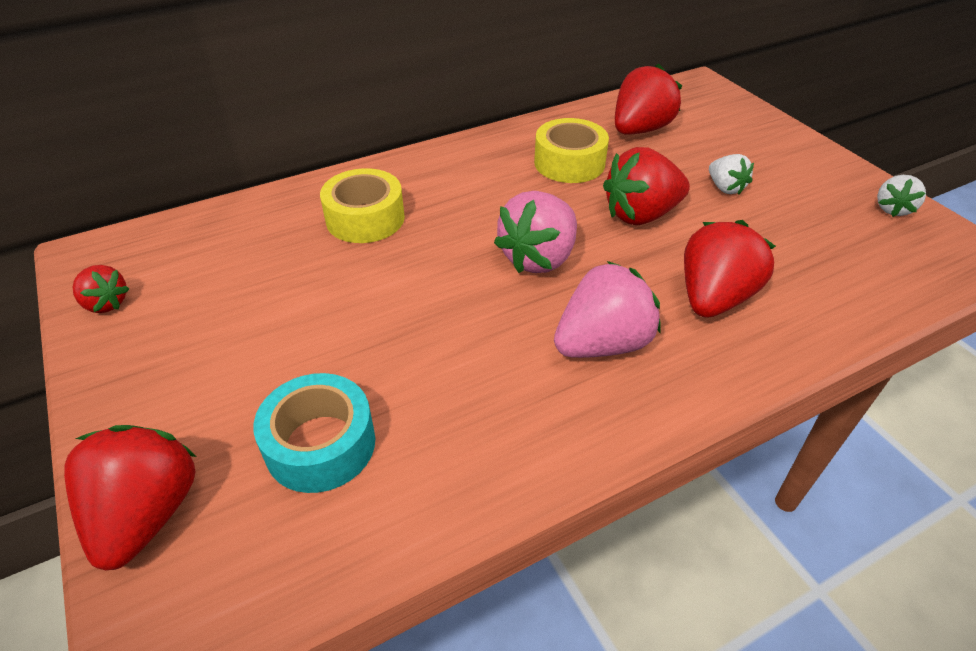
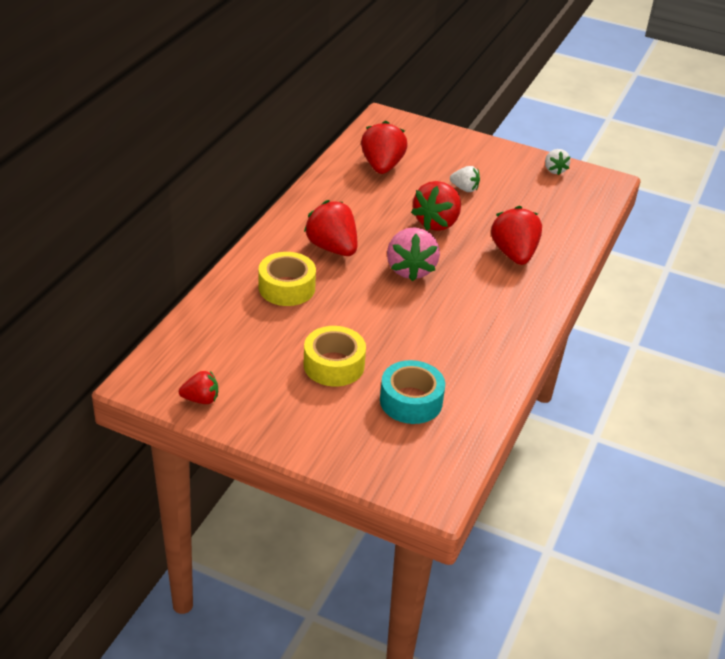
camera: 40 degrees left, 5 degrees down
red strawberry [64,425,197,571] -> red strawberry moved to [304,200,357,256]
yellow tape [534,118,609,183] -> yellow tape moved to [304,326,366,387]
pink strawberry [554,261,661,358] -> none

